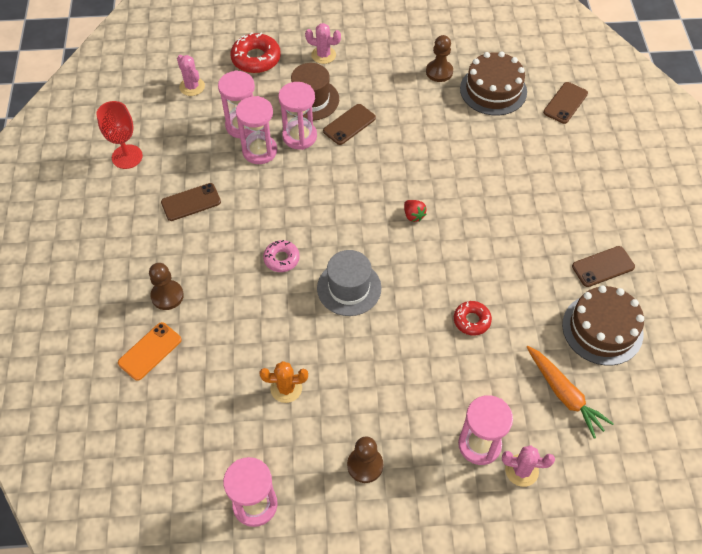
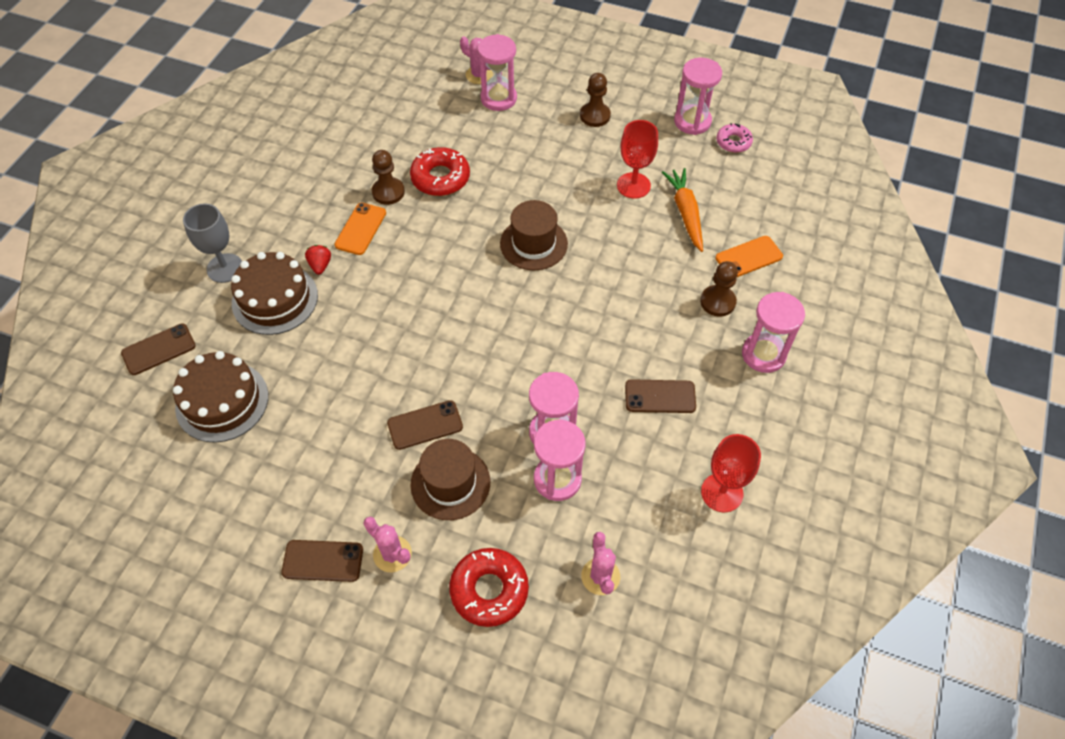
camera: 155 degrees left, 0 degrees up
orange cactus [260,361,308,403] -> red goblet [617,120,658,198]
pink donut [263,240,300,272] -> pink donut moved to [716,123,753,153]
pink hourglass [278,82,317,150] -> pink hourglass moved to [742,292,805,373]
grey hat [317,250,381,316] -> brown hat [500,200,568,271]
red strawberry [404,200,426,222] -> red strawberry moved to [305,245,331,274]
brown pawn [426,35,453,82] -> brown pawn moved to [372,150,405,205]
red donut [454,301,492,335] -> red donut [410,147,470,196], size x1.61
orange carrot [527,346,614,439] -> orange carrot moved to [662,168,703,252]
brown cake [562,285,644,365] -> brown cake moved to [231,252,318,335]
brown phone [572,246,635,287] -> brown phone moved to [281,540,363,582]
none -> grey goblet [183,203,242,283]
none -> orange phone [335,203,386,255]

